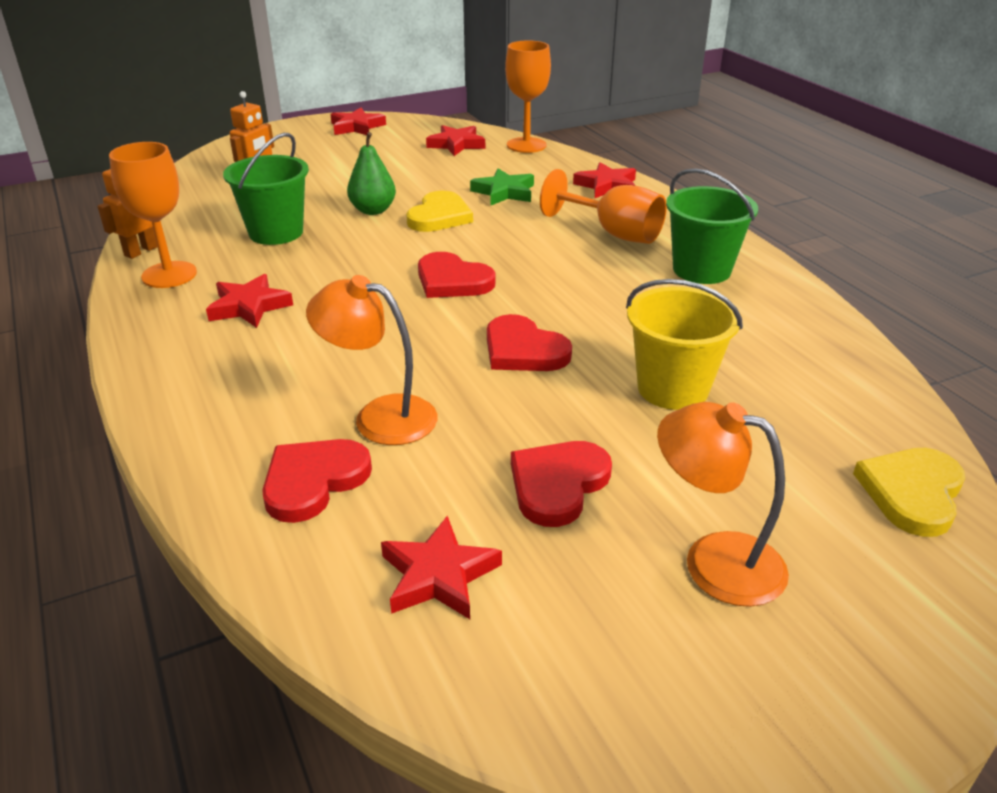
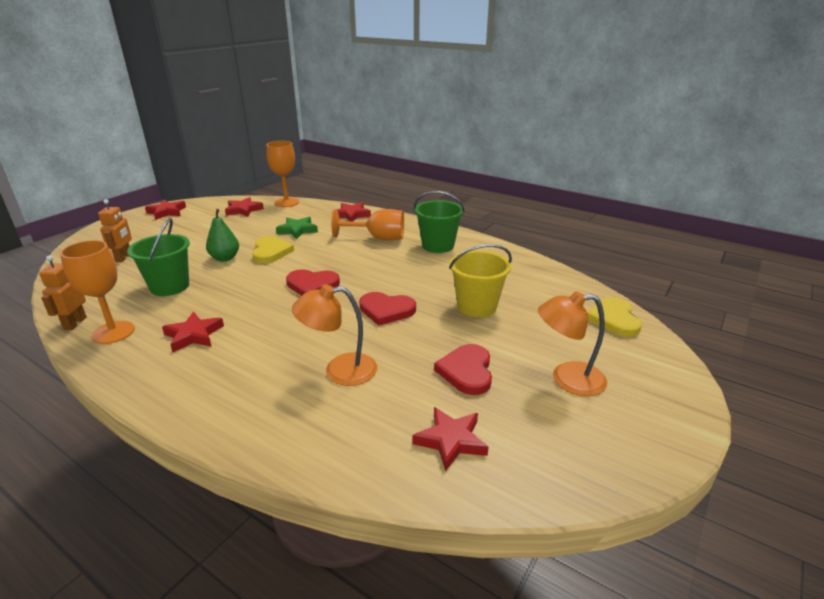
camera: 30 degrees left, 5 degrees down
red heart [262,439,372,523] -> none

